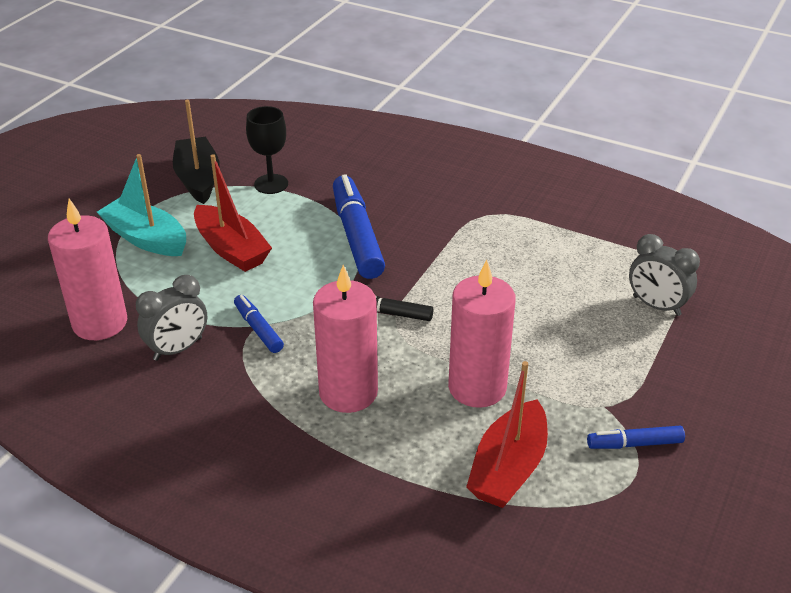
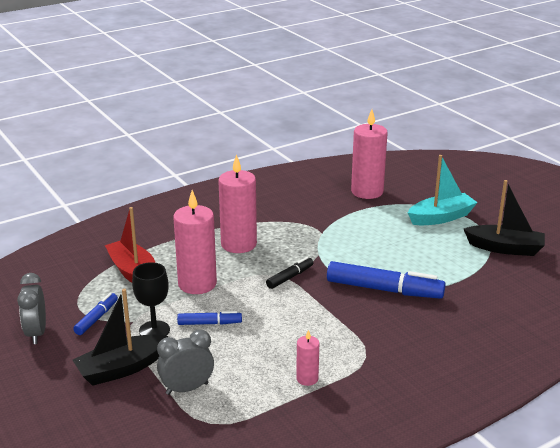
camera: 120 degrees right, 10 degrees down
grey clock [136,275,207,361] -> grey clock moved to [17,273,46,344]
red boat [194,154,272,272] -> none
blue marker [234,295,284,353] -> blue marker moved to [177,311,242,325]
black goblet [246,106,288,194] -> black goblet moved to [132,262,170,336]
none -> black boat [73,289,169,386]
none -> pink candle [296,330,319,386]

